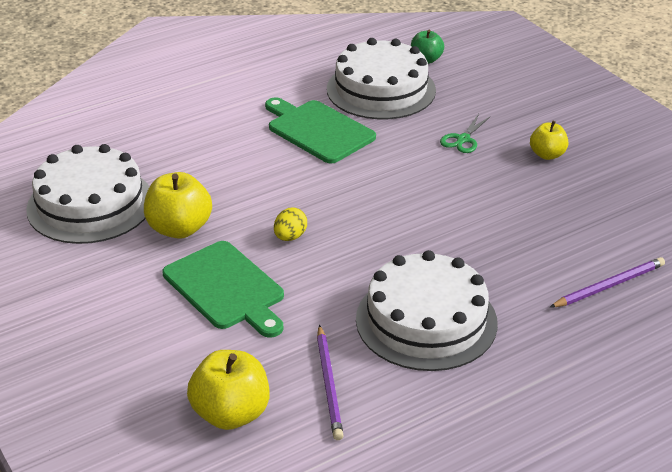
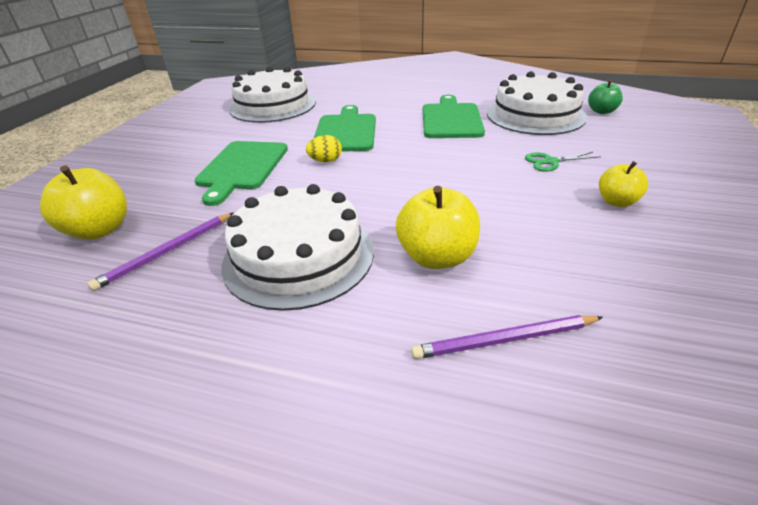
camera: 50 degrees right, 0 degrees up
yellow apple [144,172,212,239] -> yellow apple moved to [396,186,480,269]
purple pencil [550,257,665,308] -> purple pencil turned 150 degrees clockwise [411,315,603,359]
none -> green cutting board [314,105,376,152]

